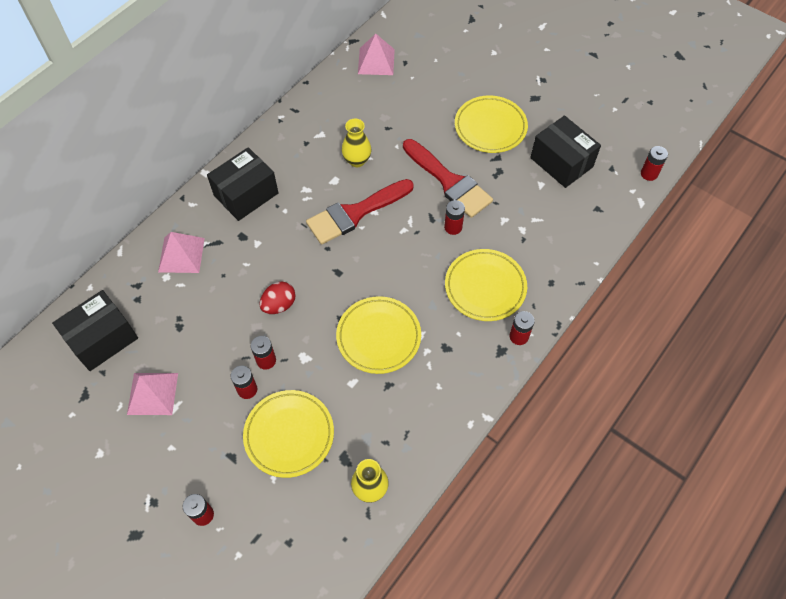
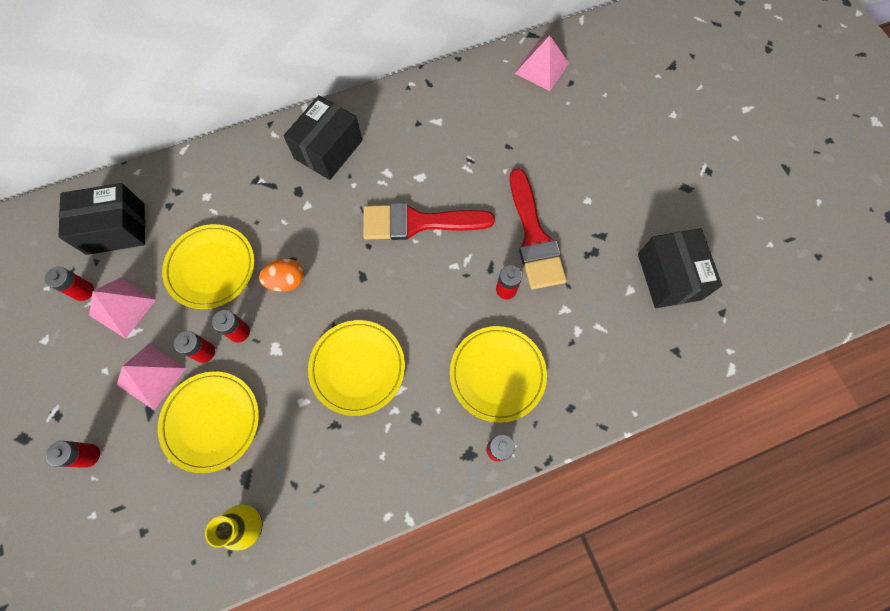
camera: 30 degrees right, 10 degrees up
pink pyramid [158,232,205,273] -> pink pyramid moved to [117,344,186,410]
black box [207,147,278,221] -> black box turned 45 degrees counterclockwise [283,95,362,180]
red egg [260,282,296,314] -> orange egg [259,259,304,292]
yellow vase [342,119,371,167] -> none
yellow plate [455,95,528,153] -> yellow plate moved to [162,224,255,309]
red battery [641,146,668,181] -> red battery moved to [45,267,94,301]

